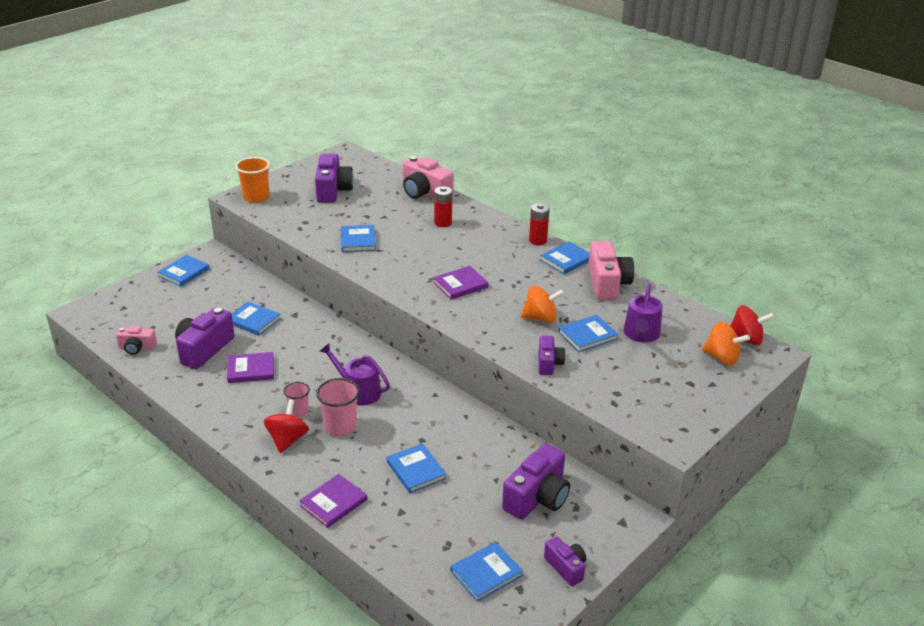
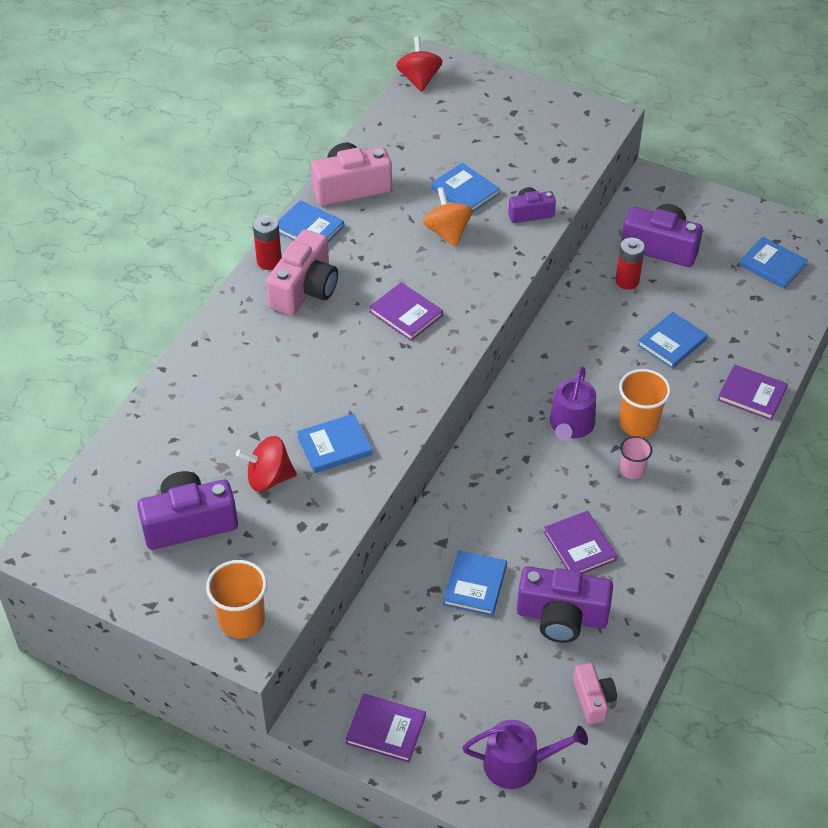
camera: 105 degrees left, 15 degrees up
blue book [157,255,210,287] -> purple book [345,694,426,763]
red spinning top [264,399,309,453] -> red spinning top moved to [236,436,297,492]
pink cup [316,378,360,436] -> orange cup [619,369,671,437]
pink camera [403,156,454,199] -> pink camera moved to [266,229,338,315]
red battery [434,186,452,227] -> red battery moved to [615,238,645,290]
purple camera [544,536,586,586] -> none
purple watering can [623,283,663,343] -> purple watering can moved to [463,720,588,789]
orange spinning top [702,322,750,365] -> none

